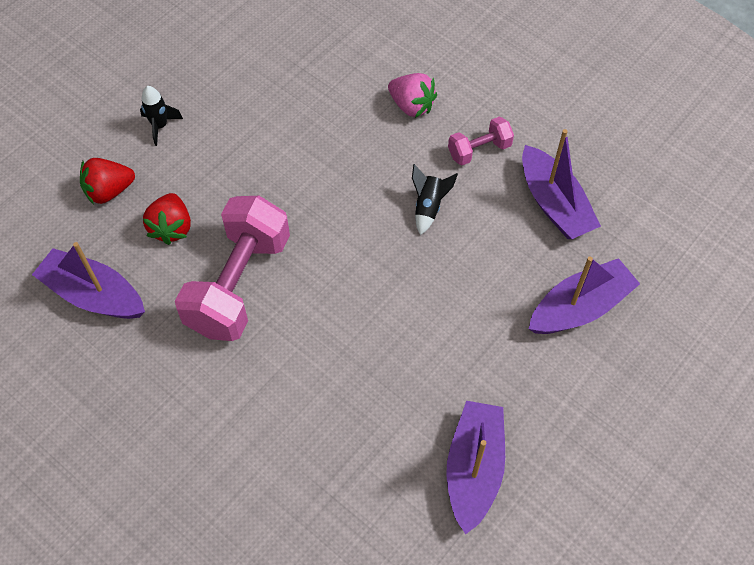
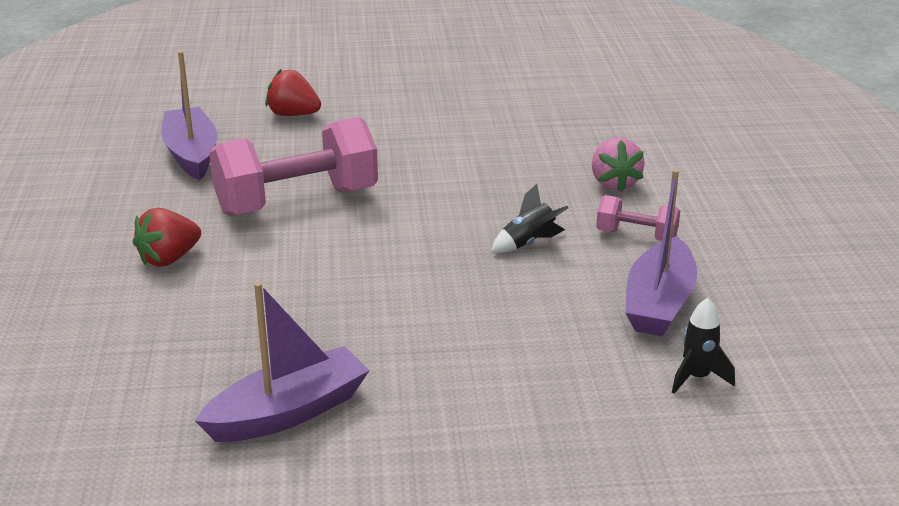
camera: 45 degrees right, 30 degrees down
black rocket [140,86,183,146] -> black rocket moved to [672,298,735,394]
red strawberry [143,193,191,245] -> red strawberry moved to [133,208,201,267]
purple boat [529,257,640,334] -> none

